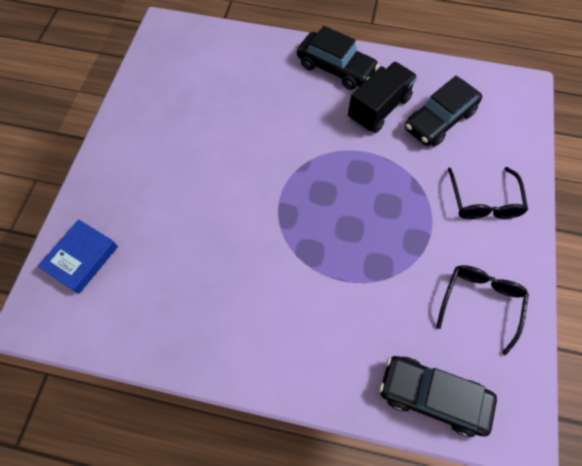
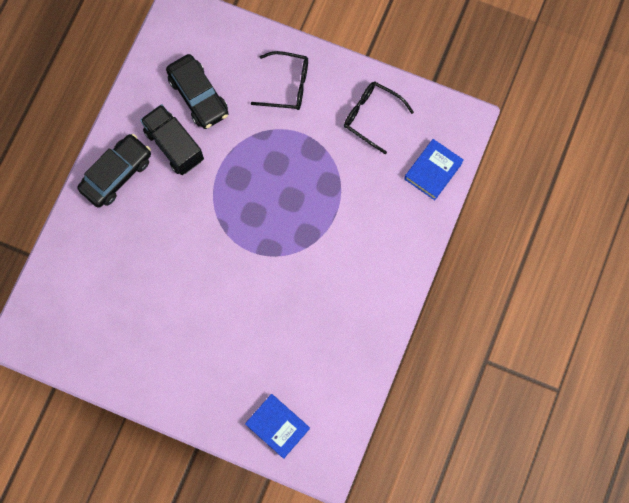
camera: 80 degrees left, 10 degrees up
black car [379,356,497,437] -> blue book [404,139,464,200]

